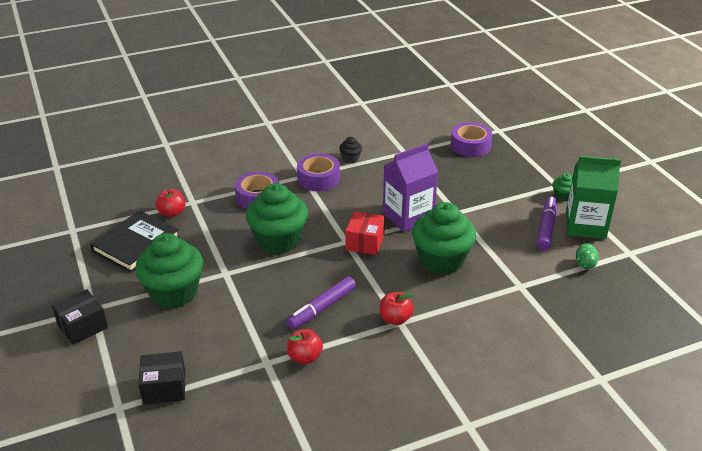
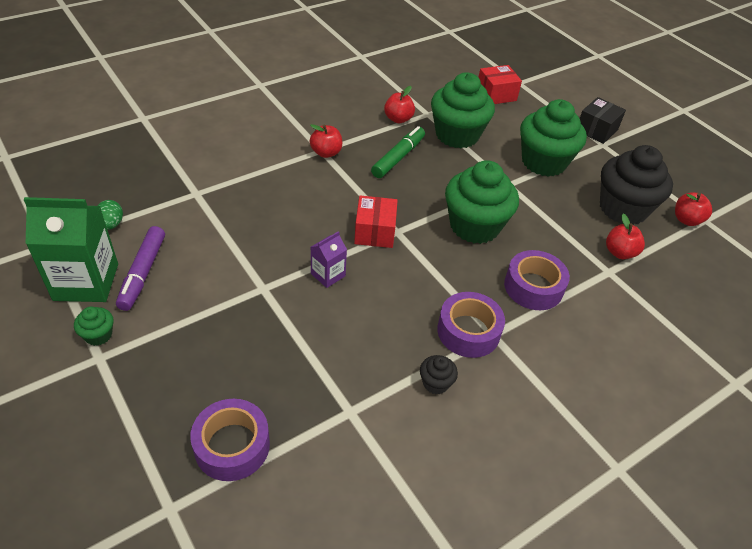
camera: 165 degrees right, 10 degrees up
black book [90,210,180,273] -> black cupcake [600,145,673,225]
black box [138,351,185,405] -> red box [478,65,522,104]
purple marker [286,276,356,330] -> green marker [371,126,425,178]
purple carton [383,143,438,232] -> purple carton [311,231,347,288], size x0.50
green cupcake [412,202,476,275] -> green cupcake moved to [431,72,495,148]
none -> red apple [675,192,712,226]

